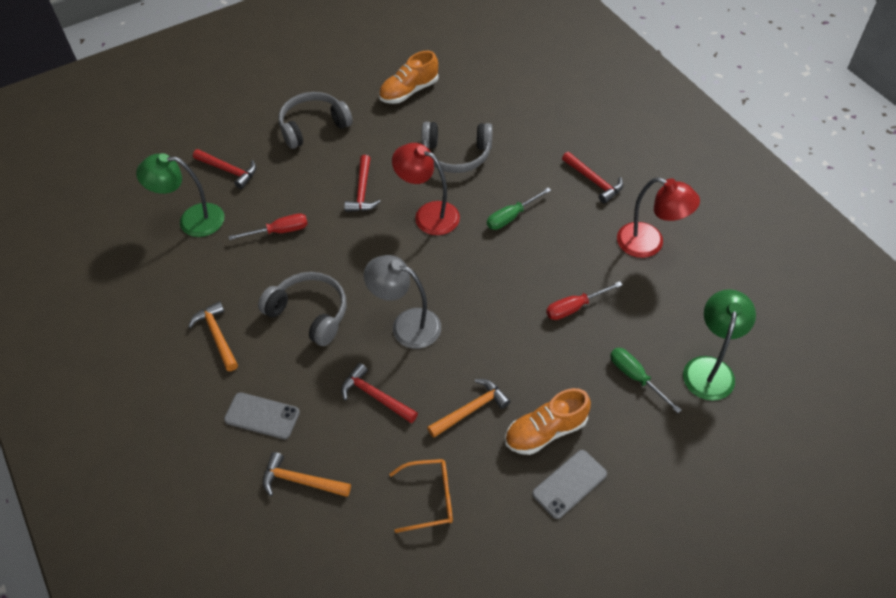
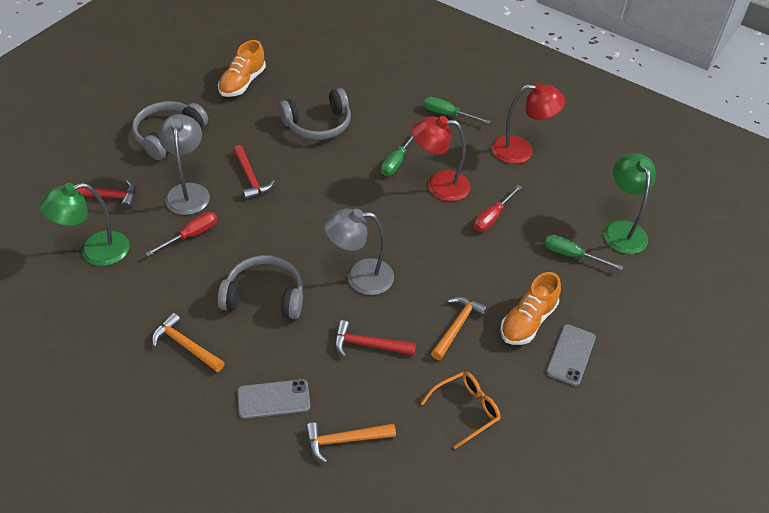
camera: 30 degrees left, 5 degrees down
red lamp [392,143,460,235] -> red lamp moved to [412,116,471,201]
red hammer [562,152,623,204] -> green screwdriver [424,97,490,124]
none -> grey lamp [158,114,210,215]

